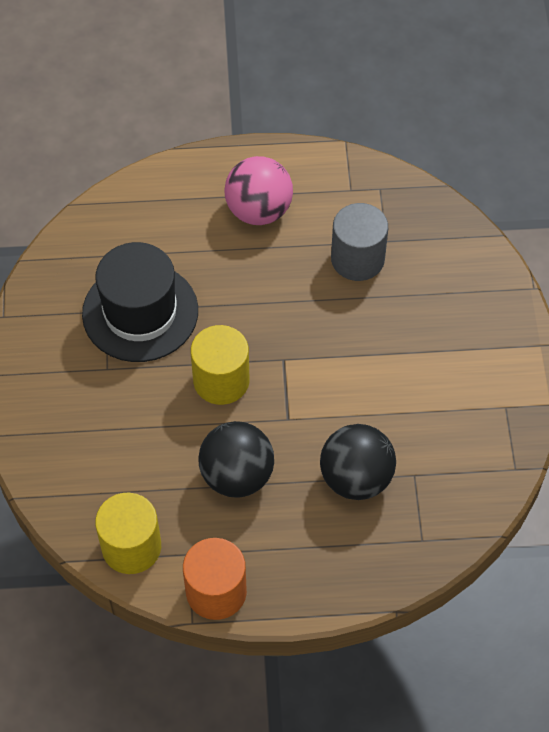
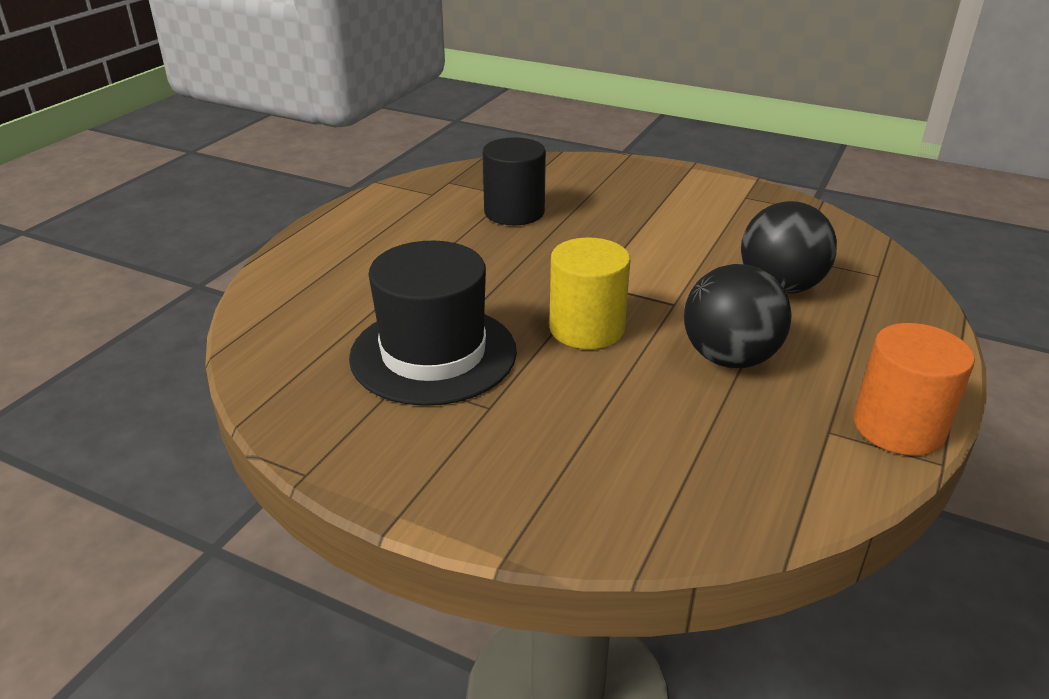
camera: 60 degrees left, 25 degrees down
yellow cylinder [95,493,161,574] -> none
pink ball [224,156,293,225] -> none
grey cylinder [331,203,388,281] -> black cylinder [482,137,546,225]

